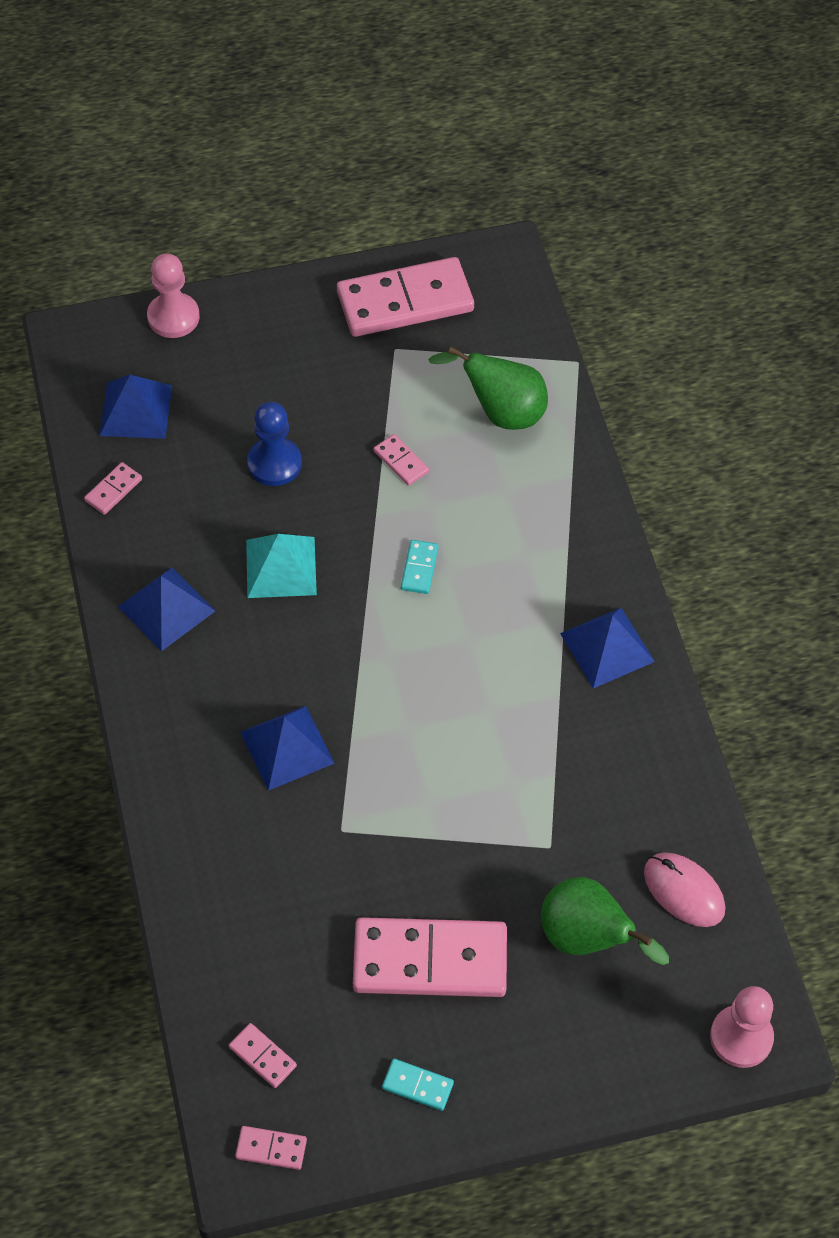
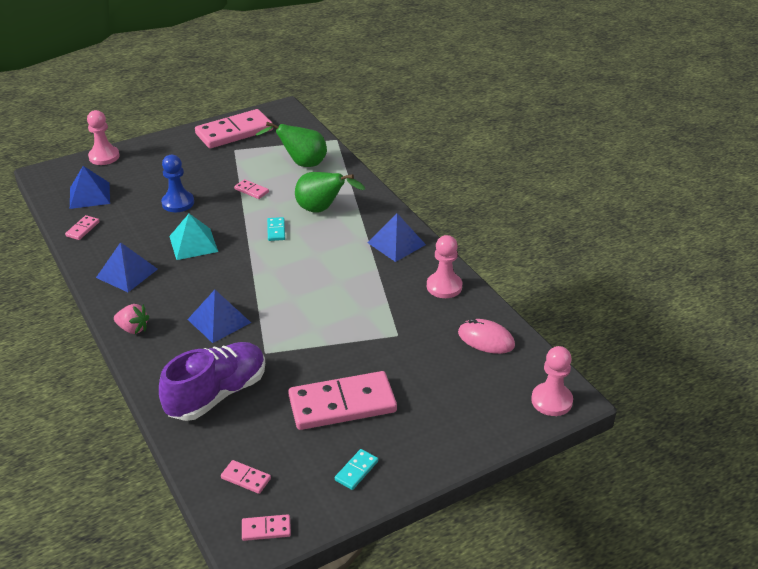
camera: 15 degrees left, 20 degrees down
turquoise domino [382,1059,454,1111] -> turquoise domino turned 60 degrees counterclockwise [335,449,378,490]
green pear [541,877,669,965] -> green pear moved to [295,172,365,212]
none -> pink strawberry [114,304,149,334]
none -> purple shoe [159,342,265,421]
none -> pink pawn [427,235,462,298]

